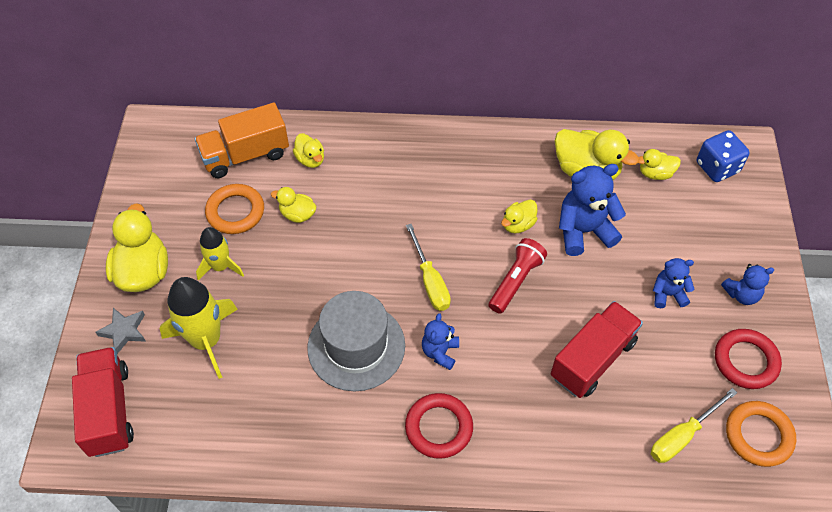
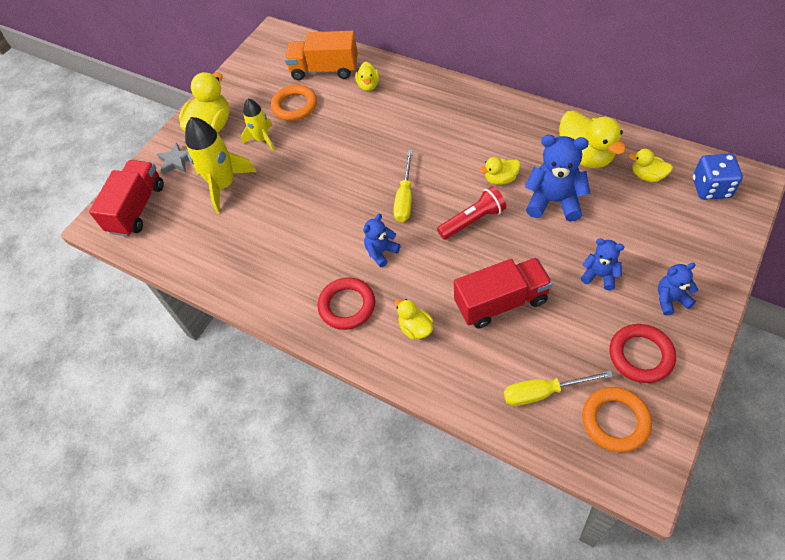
camera: 35 degrees right, 0 degrees up
yellow duck [271,187,317,223] -> yellow duck moved to [394,299,433,340]
grey hat [307,291,405,391] -> none
blue teddy bear [721,264,774,305] -> blue teddy bear turned 150 degrees clockwise [658,263,698,315]

